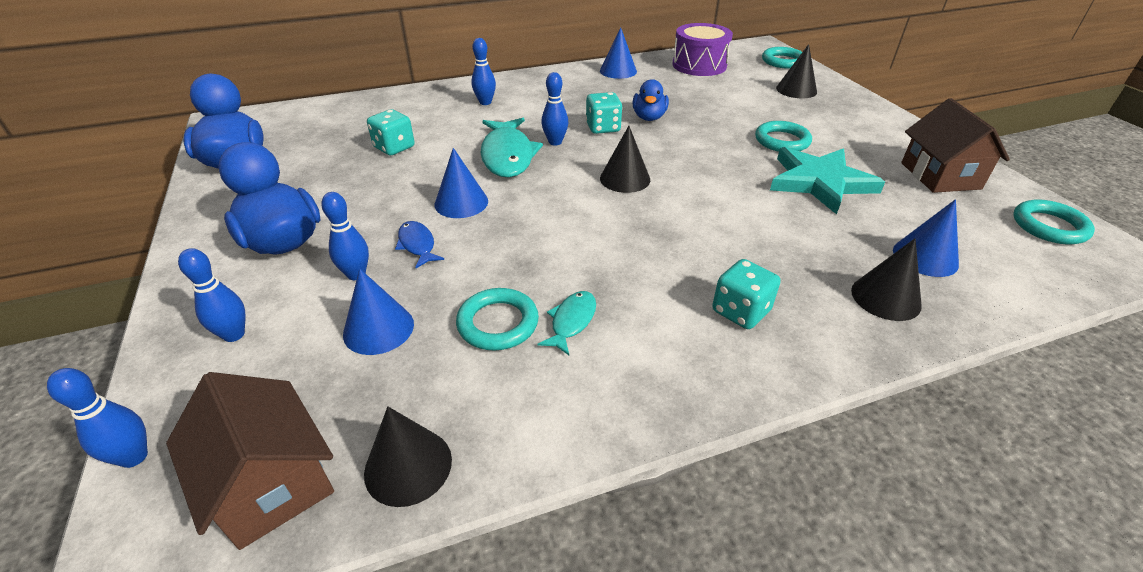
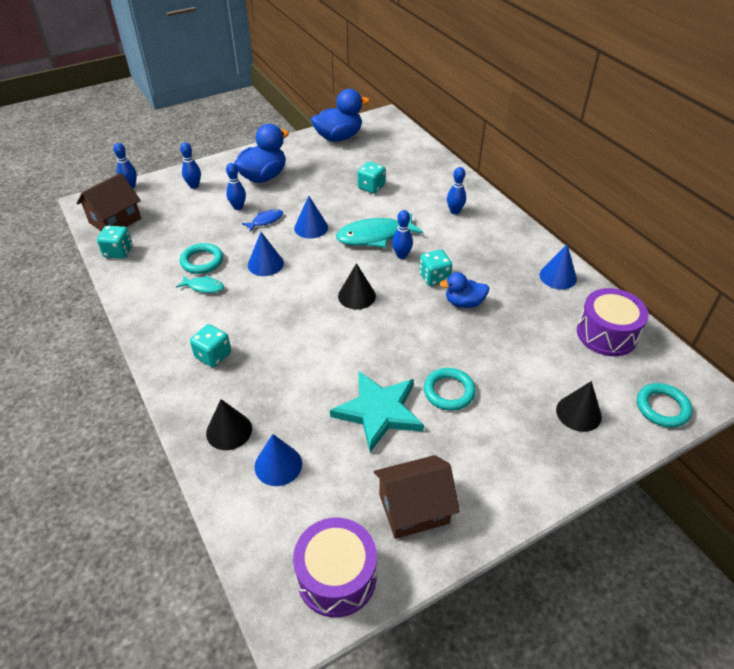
camera: 80 degrees right, 5 degrees up
blue cone [343,269,414,355] -> blue cone moved to [248,232,284,276]
black cone [364,406,452,507] -> turquoise dice [97,225,133,259]
turquoise ring [1013,199,1095,245] -> purple drum [293,518,377,617]

